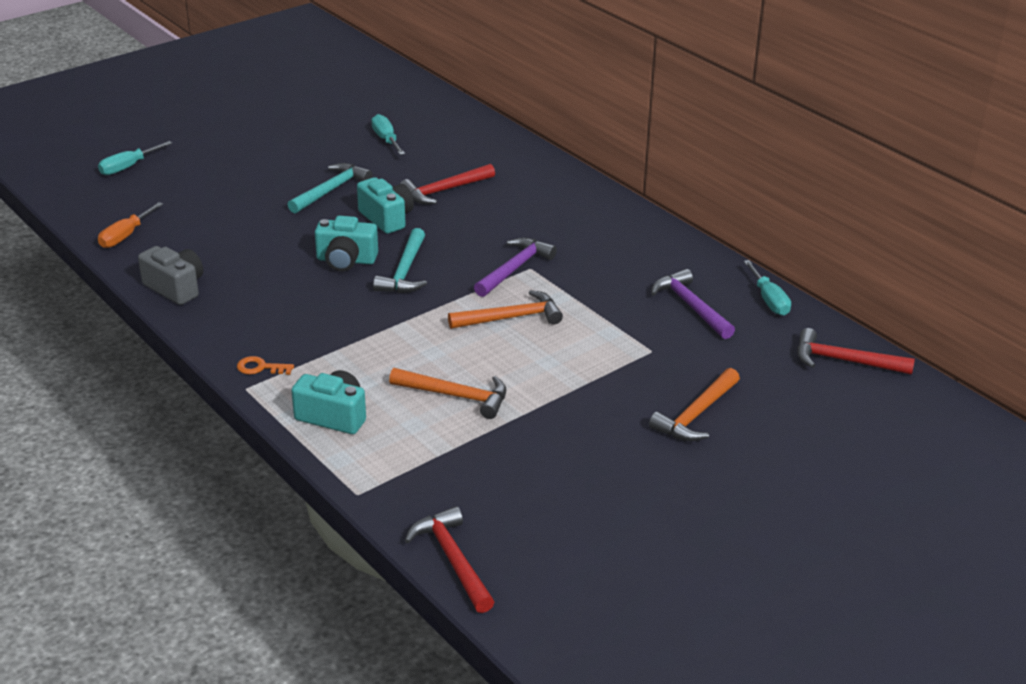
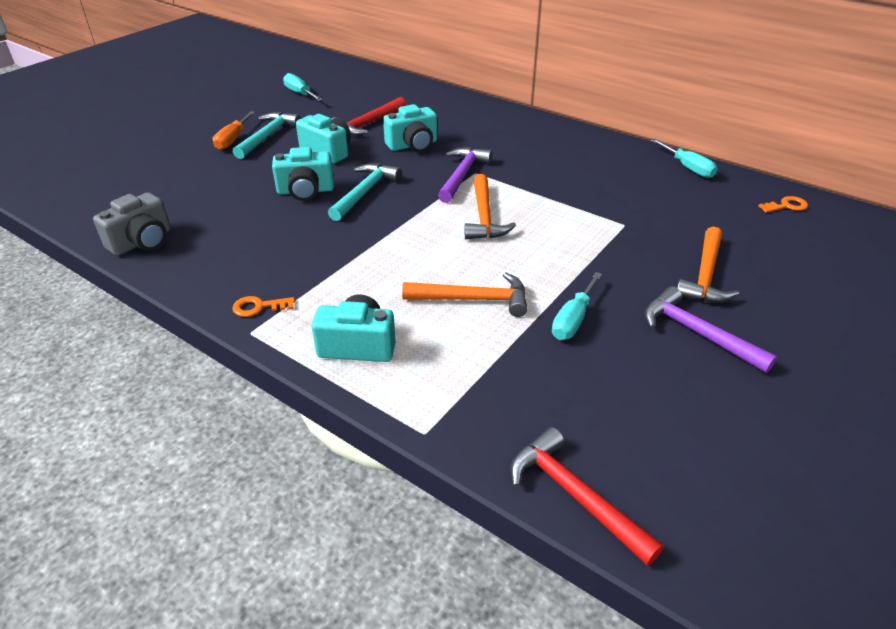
camera: 15 degrees left, 5 degrees up
turquoise screwdriver [98,141,172,175] -> turquoise screwdriver moved to [552,272,602,340]
orange screwdriver [98,202,163,248] -> orange screwdriver moved to [213,111,255,150]
grey camera [138,246,203,305] -> grey camera turned 105 degrees clockwise [93,192,171,256]
turquoise hammer [373,228,427,293] -> turquoise hammer turned 150 degrees counterclockwise [328,163,401,221]
orange hammer [448,290,563,329] -> orange hammer turned 120 degrees clockwise [465,174,516,239]
purple hammer [651,269,735,339] -> purple hammer moved to [645,286,777,373]
red hammer [797,328,915,375] -> orange key [758,196,808,213]
none -> turquoise camera [383,104,437,152]

